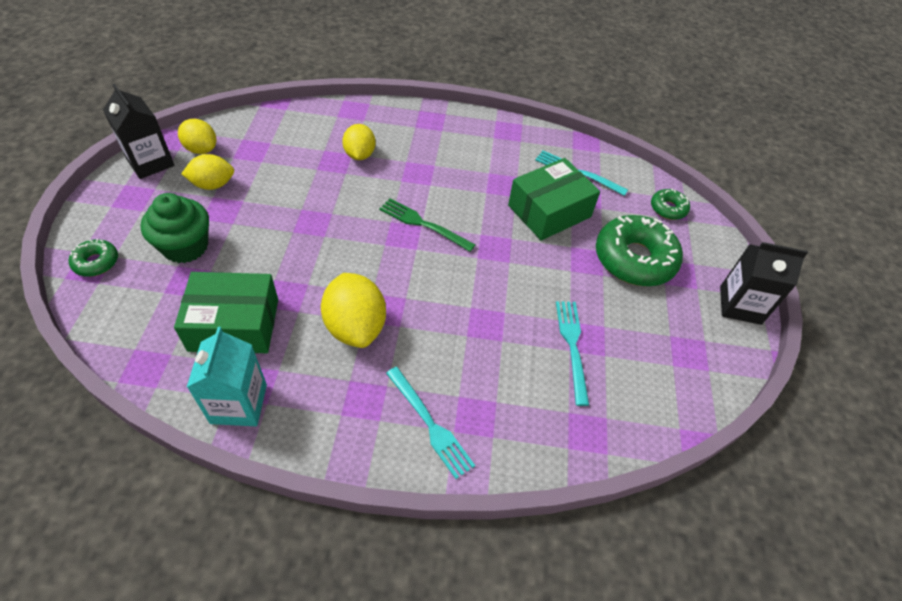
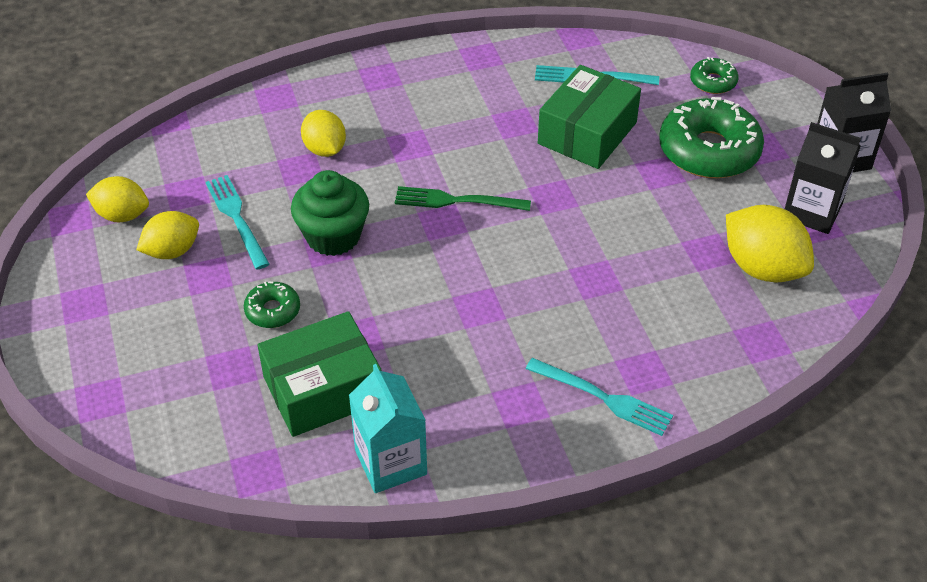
camera: 20 degrees left, 5 degrees down
green donut [69,239,118,277] -> green donut moved to [244,281,300,328]
black carton [103,84,175,179] -> black carton moved to [785,122,861,234]
green cupcake [141,193,209,263] -> green cupcake moved to [291,170,369,256]
yellow lemon [321,273,386,348] -> yellow lemon moved to [726,205,814,282]
turquoise fork [556,301,589,406] -> turquoise fork moved to [206,175,269,269]

